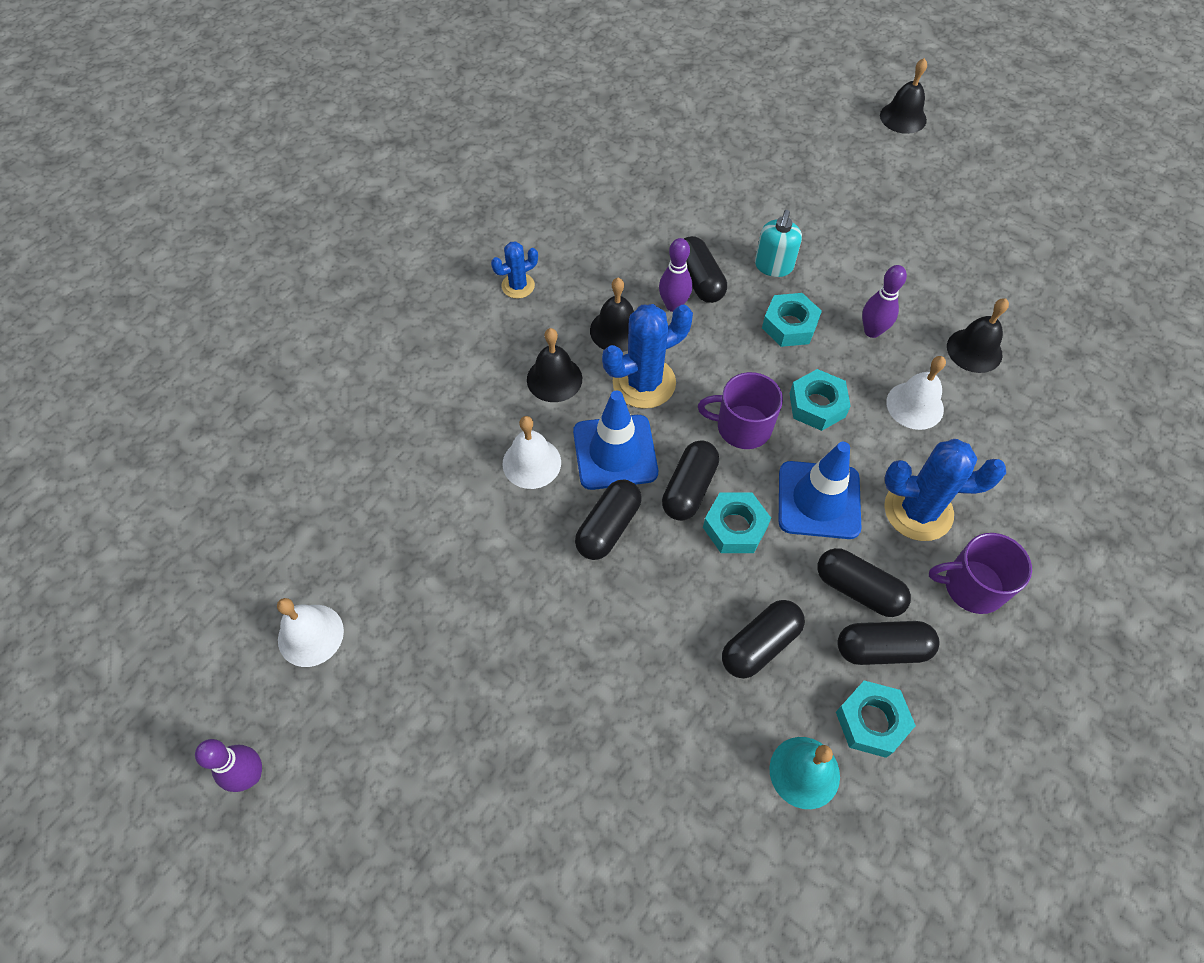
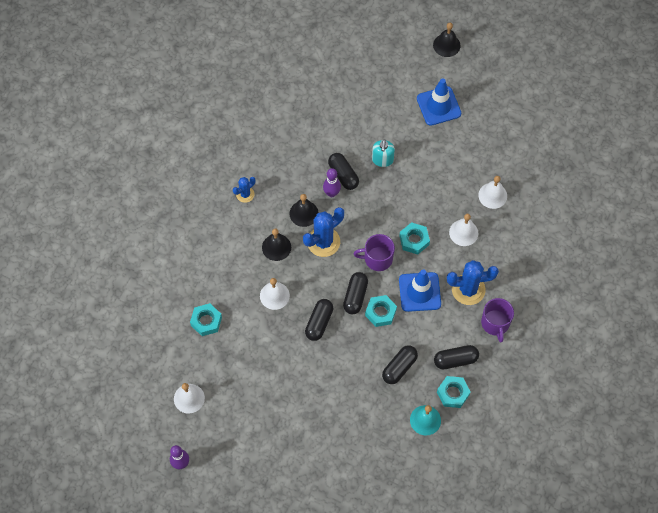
camera: 10 degrees left, 5 degrees up
blue traffic cone [573,391,658,490] -> blue traffic cone moved to [417,78,461,126]
turquoise nut [762,293,822,347] -> turquoise nut moved to [190,303,222,336]
black capsule [817,548,911,617] -> none
purple bowling pin [862,265,907,338] -> none
purple mug [929,533,1032,614] -> purple mug turned 90 degrees counterclockwise [481,298,514,343]
black bell [947,298,1009,373] -> white bell [478,176,507,209]

